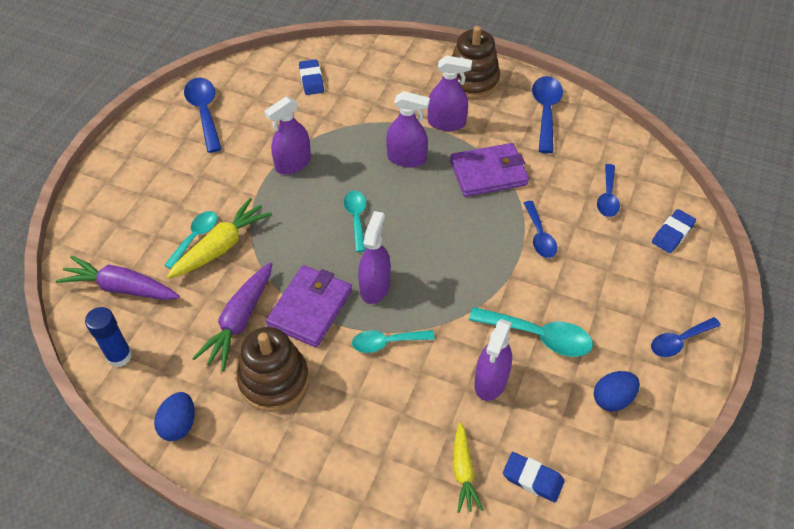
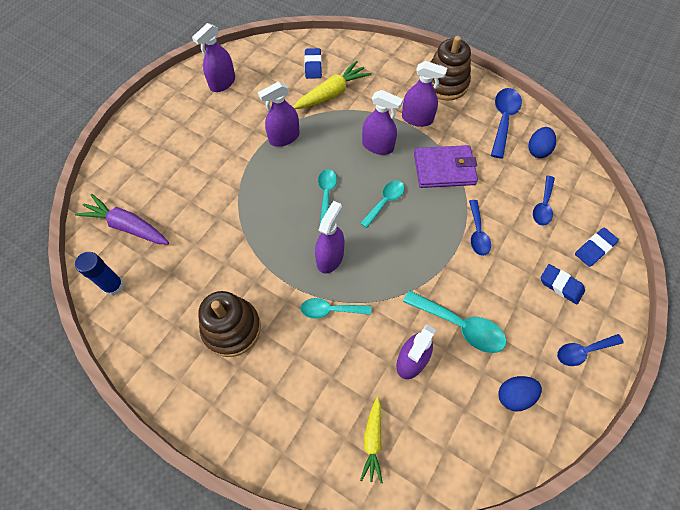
camera: 10 degrees right, 10 degrees up
blue egg [154,392,195,441] -> blue egg moved to [528,127,556,158]
turquoise spoon [164,211,217,269] -> turquoise spoon moved to [360,180,404,228]
yellow carrot [166,198,272,279] -> yellow carrot moved to [293,61,371,109]
blue spoon [184,78,222,153] -> purple spray bottle [192,23,235,92]
purple carrot [192,263,272,371] -> none
purple wallet [266,265,352,347] -> none
blue eraser [503,452,565,502] -> blue eraser moved to [541,264,585,304]

